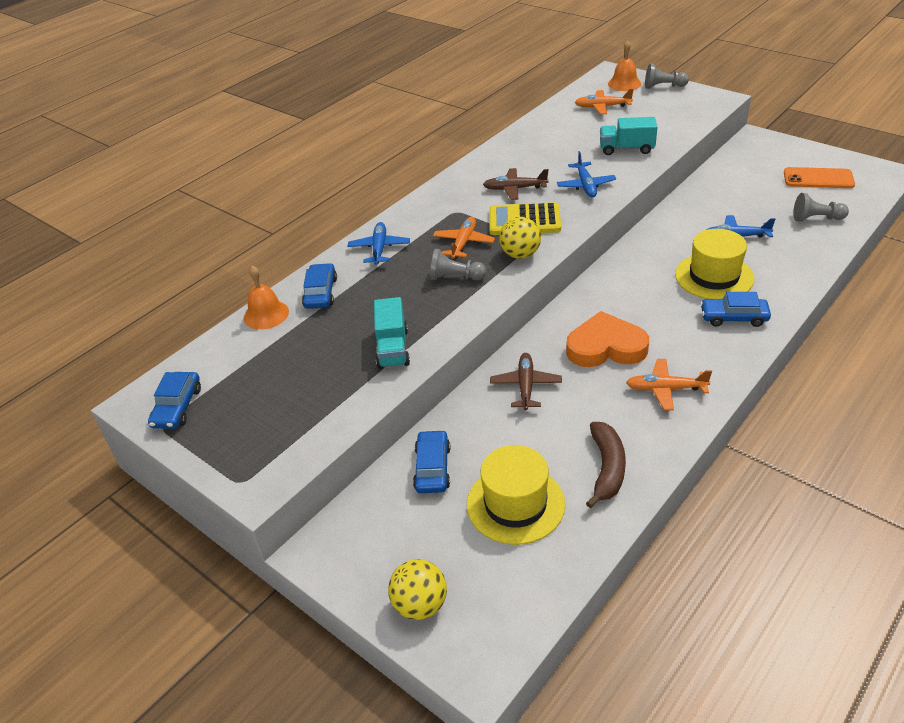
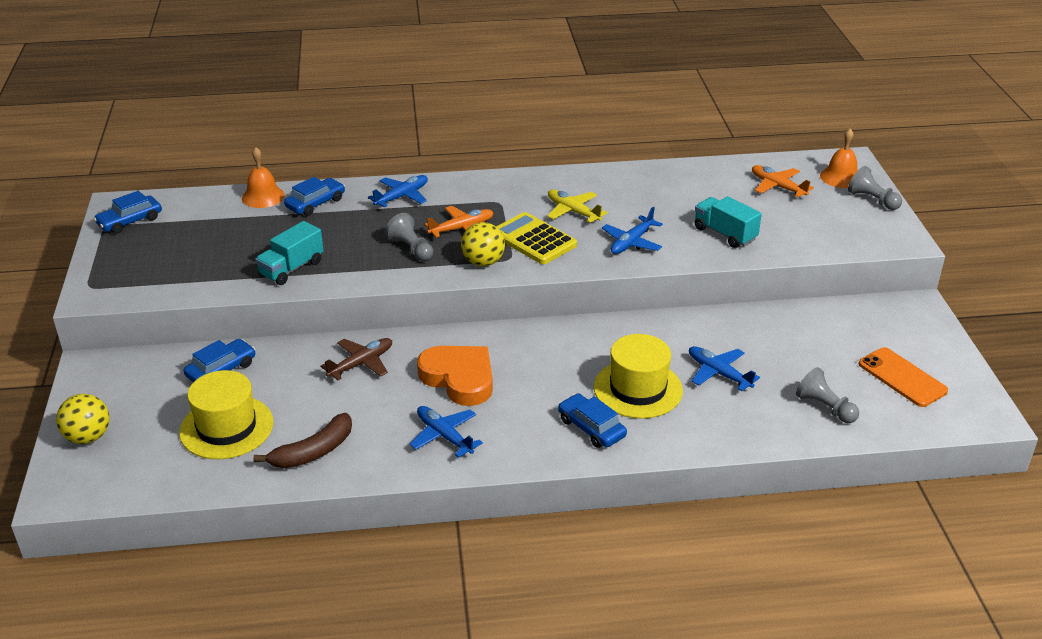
camera: 40 degrees right, 5 degrees down
brown plane [483,168,548,200] -> yellow plane [547,190,608,223]
orange plane [626,359,712,410] -> blue plane [409,406,483,458]

